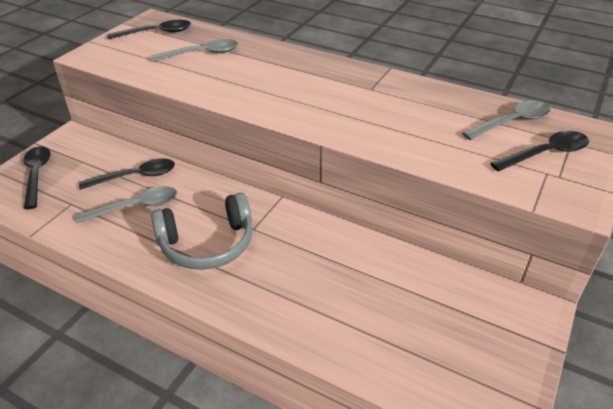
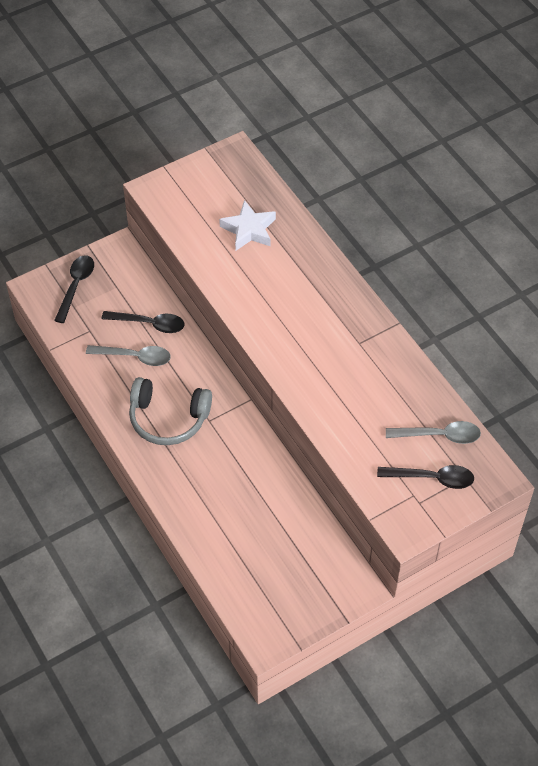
camera: 30 degrees right, 15 degrees up
black spoon [107,20,191,39] -> none
grey spoon [150,39,238,62] -> white star [219,200,276,250]

